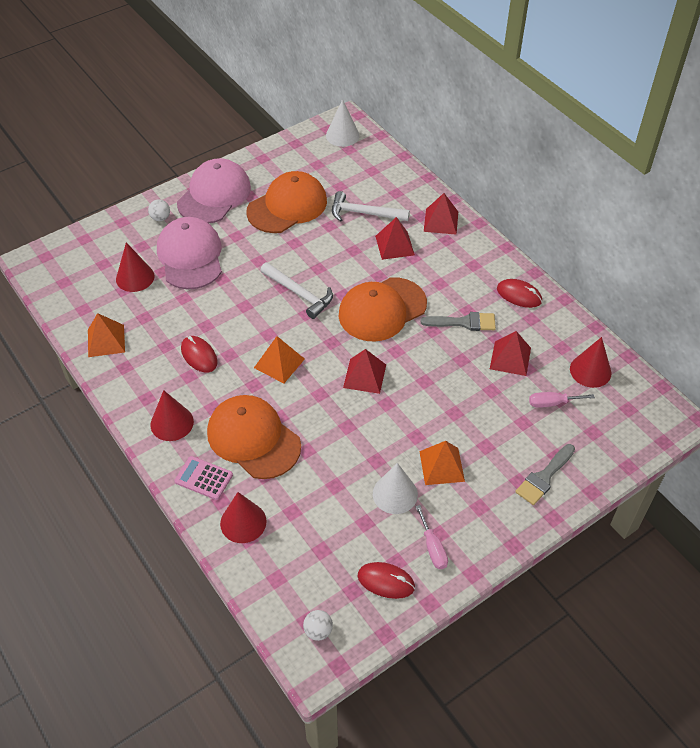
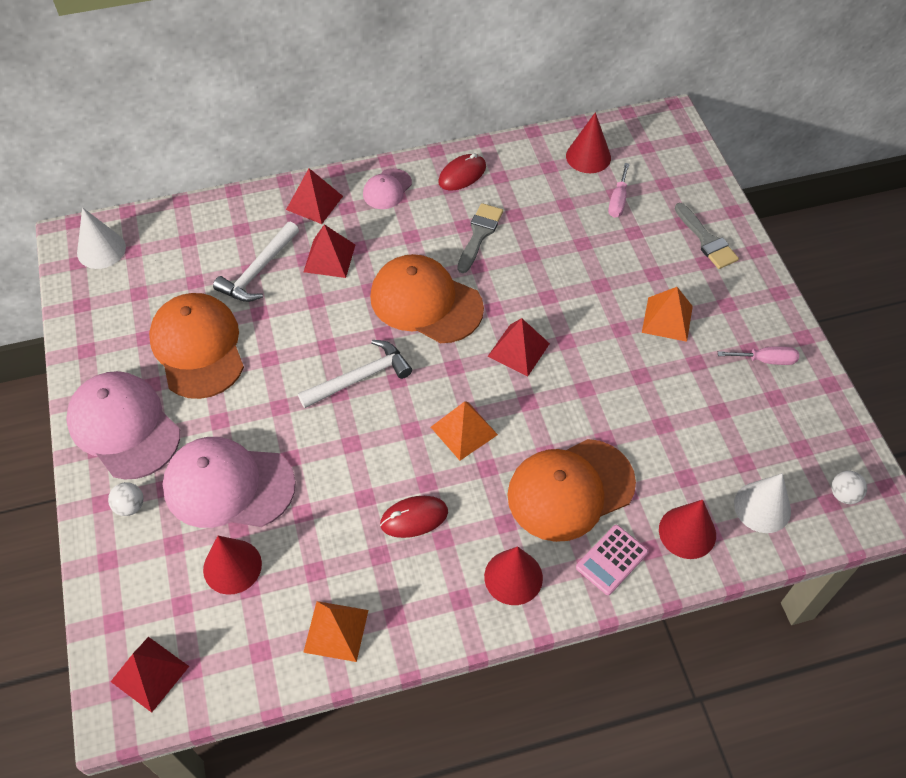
camera: 70 degrees left, 5 degrees up
orange cap [339,277,427,342] -> orange cap turned 135 degrees clockwise [370,254,484,343]
red mouse [357,562,415,599] -> none
white cone [373,463,418,514] -> white cone moved to [734,473,791,533]
red pyramid [490,331,531,376] -> red pyramid moved to [111,637,189,713]
none -> pink cap [363,168,412,209]

